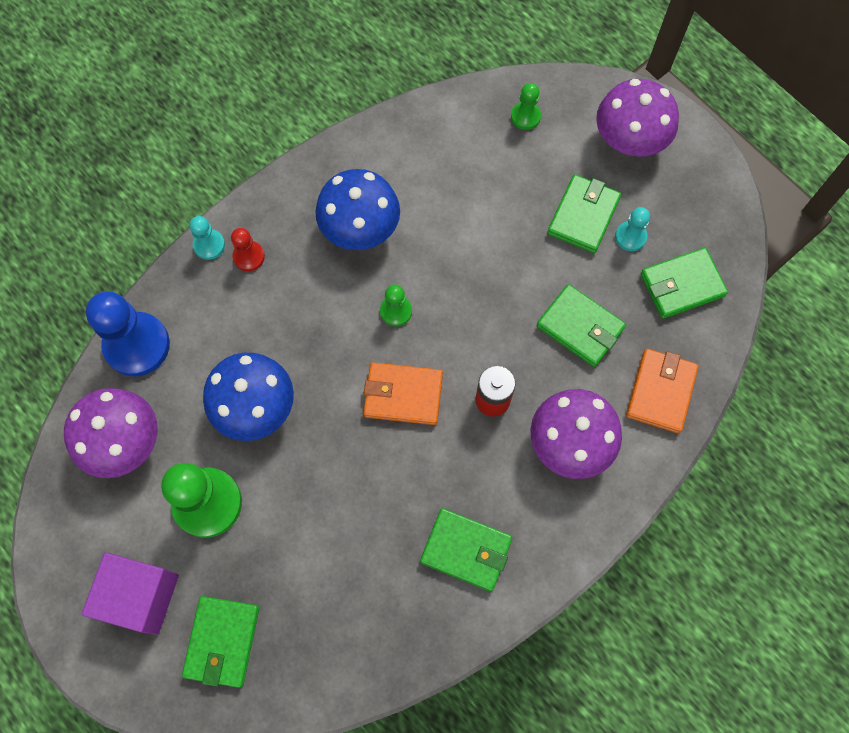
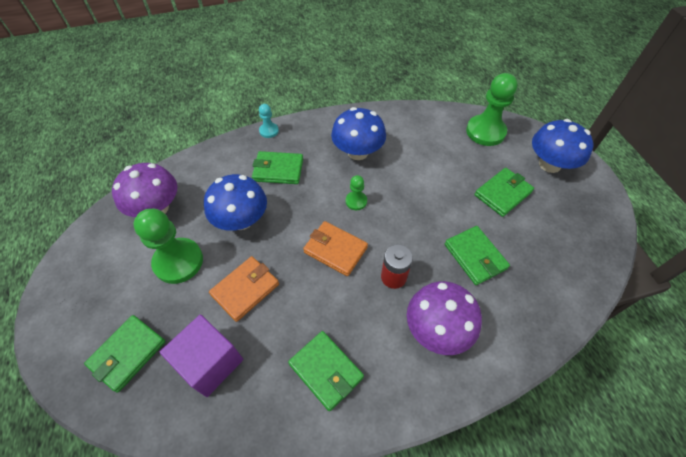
camera: 25 degrees right, 15 degrees down
purple cube [82,552,179,635] -> purple cube moved to [160,314,243,397]
blue pawn [86,291,170,377] -> none
red pawn [231,228,265,271] -> none
green pawn [511,83,541,130] -> green pawn [466,73,518,146], size x2.01
purple mushroom [596,79,679,157] -> blue mushroom [532,119,593,173]
turquoise pawn [615,207,650,251] -> none
orange wallet [626,349,699,433] -> orange wallet moved to [209,256,279,322]
green wallet [641,248,728,319] -> green wallet moved to [252,151,303,184]

